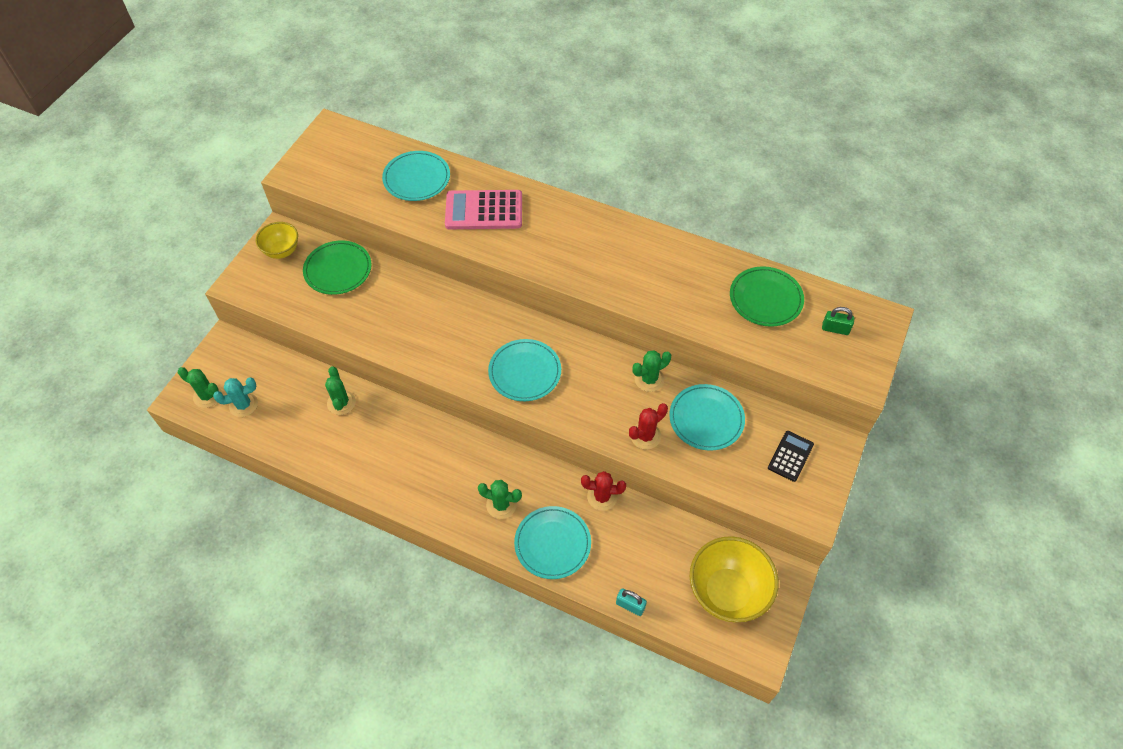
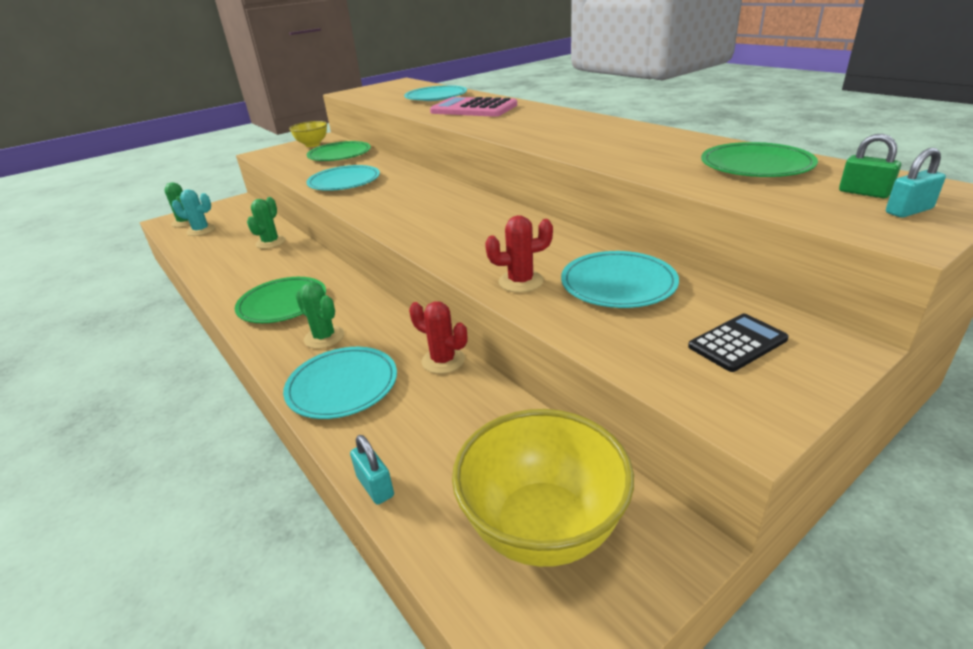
camera: 30 degrees right, 25 degrees down
turquoise plate [488,339,561,401] -> turquoise plate moved to [306,165,380,191]
green cactus [632,350,671,392] -> none
none -> green plate [235,277,326,323]
none -> turquoise padlock [886,148,946,218]

